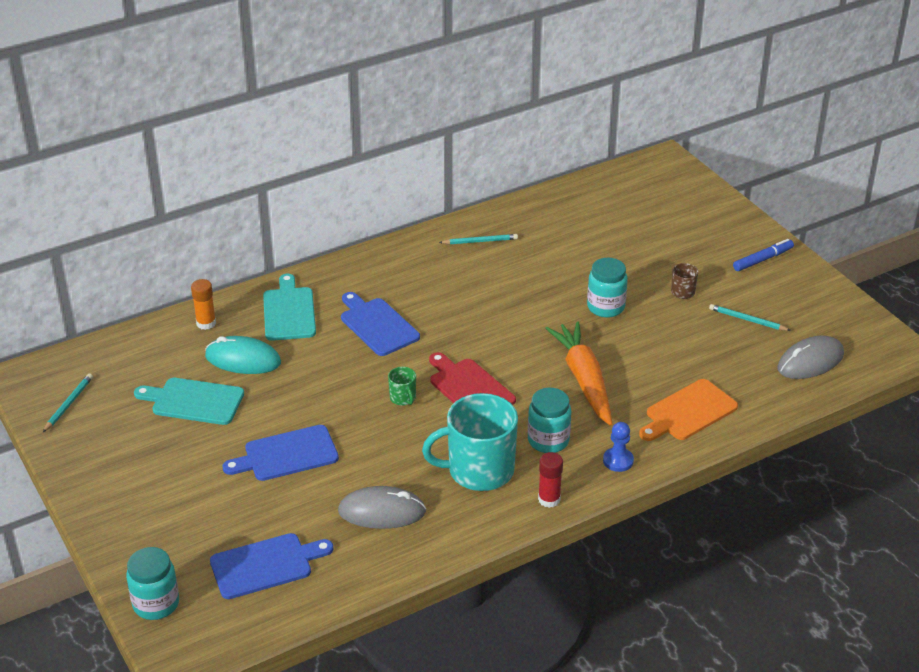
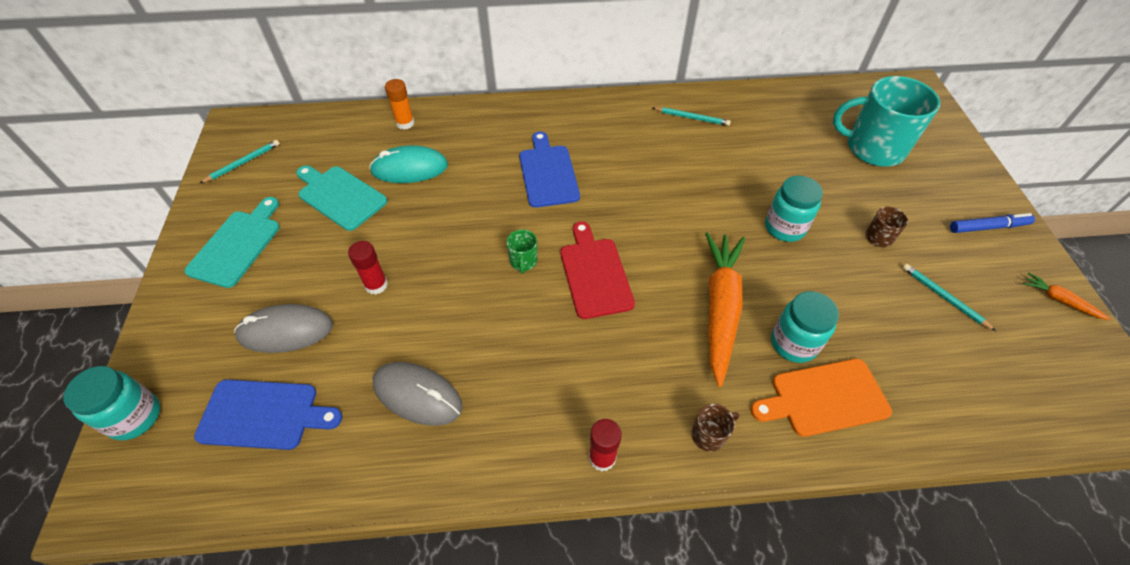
camera: 25 degrees right, 15 degrees up
turquoise mouse [205,336,281,374] -> turquoise mouse turned 45 degrees counterclockwise [369,145,448,183]
blue cutting board [223,425,339,481] -> red glue stick [348,241,388,295]
turquoise cutting board [263,274,316,341] -> turquoise cutting board moved to [184,197,280,288]
turquoise mug [422,393,518,491] -> turquoise mug moved to [833,76,940,167]
turquoise jar [528,388,571,453] -> turquoise jar moved to [771,291,839,363]
blue pawn [603,422,634,472] -> brown mug [692,404,739,452]
grey mouse [777,336,844,379] -> grey mouse moved to [234,304,333,353]
none -> orange carrot [1023,273,1110,320]

